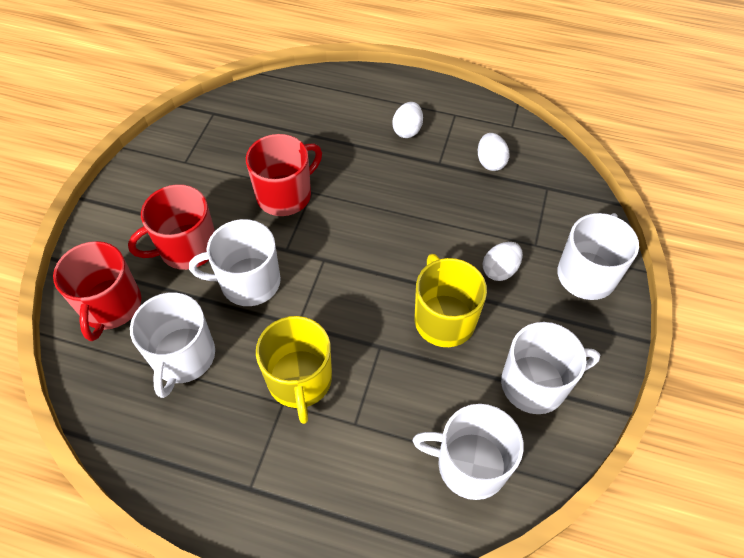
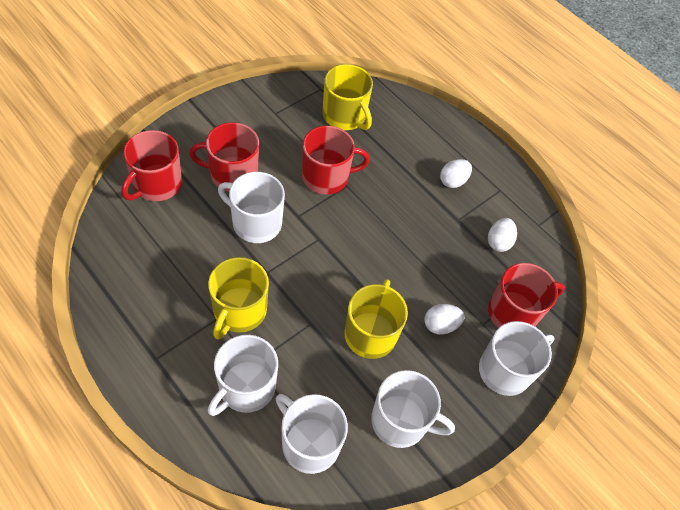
camera: 25 degrees right, 0 degrees up
white mug [130,292,215,398] -> white mug moved to [208,335,278,416]
none -> yellow mug [323,64,373,130]
none -> red mug [488,263,565,328]

